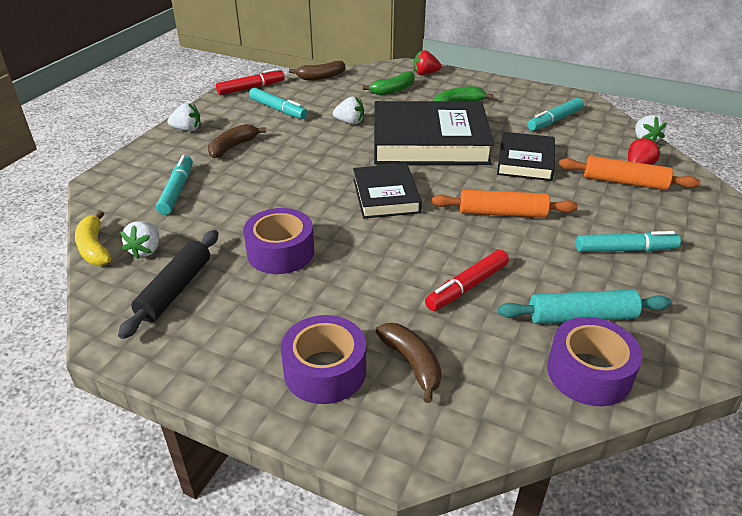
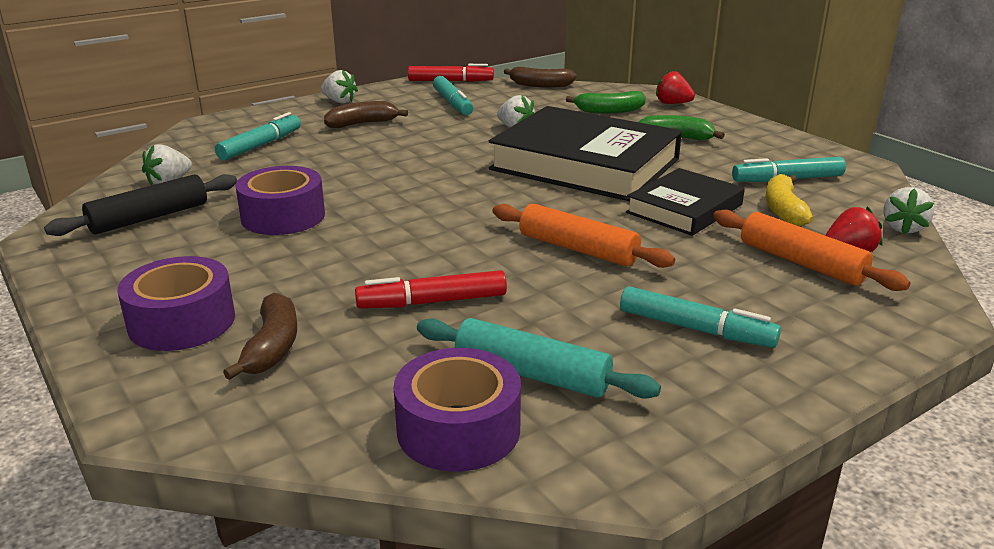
camera: 30 degrees right, 10 degrees down
yellow banana [75,211,111,265] -> yellow banana moved to [765,174,813,227]
black book [353,164,422,218] -> none

